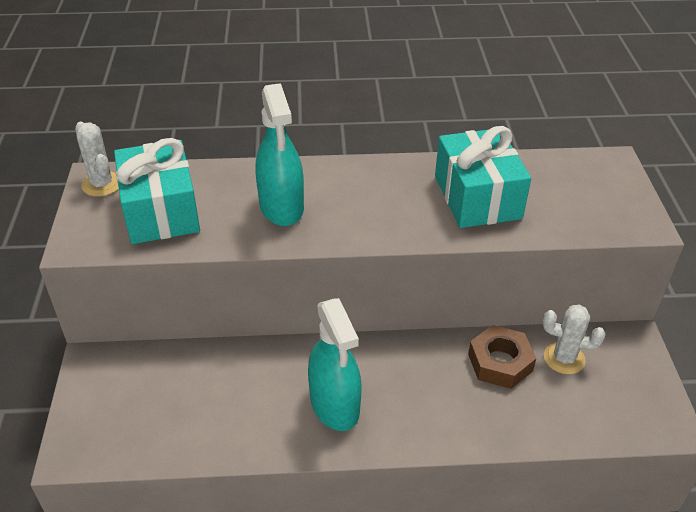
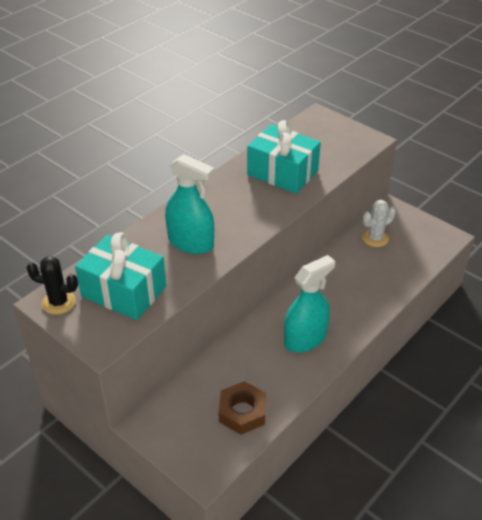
camera: 45 degrees left, 0 degrees up
white cactus [75,122,119,197] -> black cactus [26,256,78,315]
turquoise spray bottle [308,298,361,431] -> turquoise spray bottle turned 60 degrees counterclockwise [284,255,335,353]
brown nut [468,325,536,389] -> brown nut moved to [219,381,266,435]

